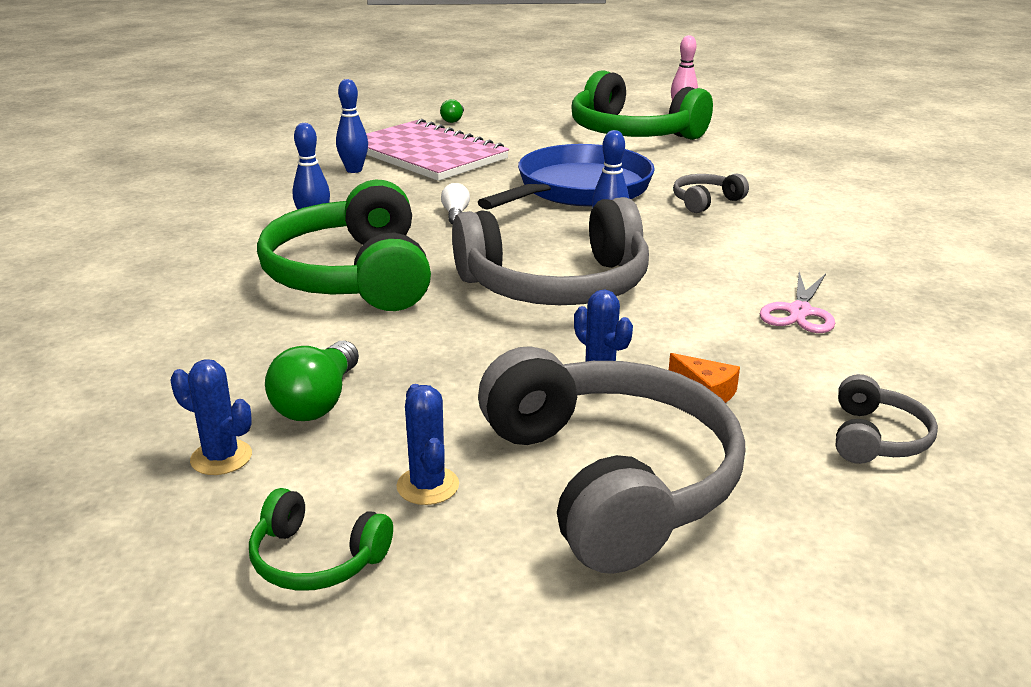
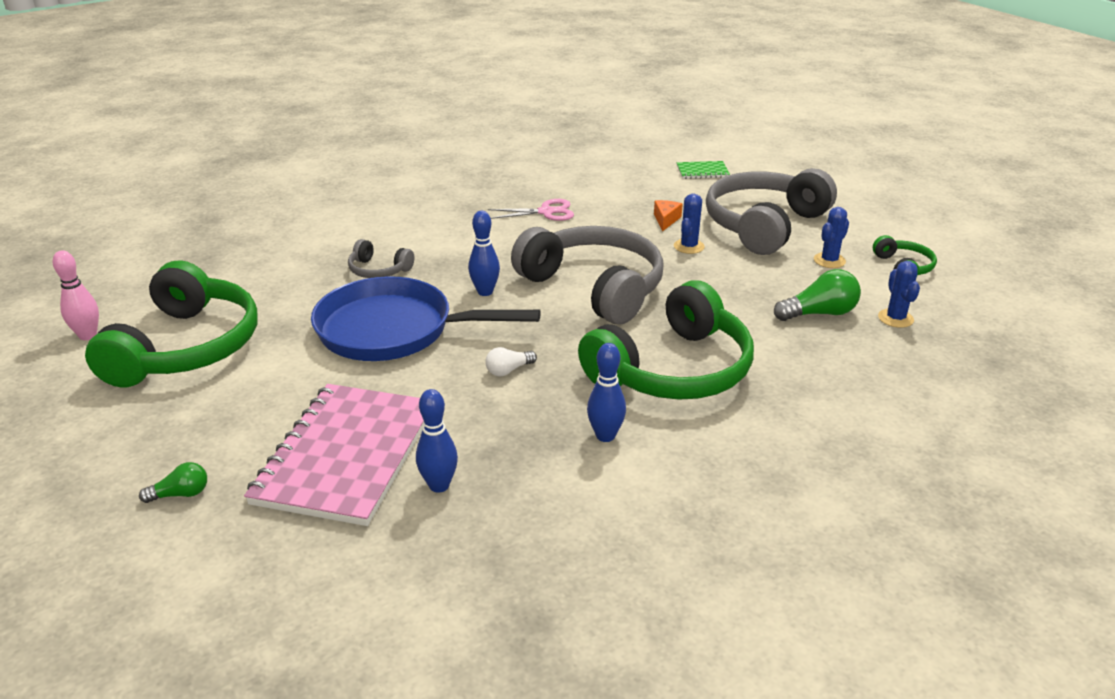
camera: 120 degrees left, 5 degrees up
grey headphones [836,374,938,464] -> none
none -> green notebook [677,161,730,179]

